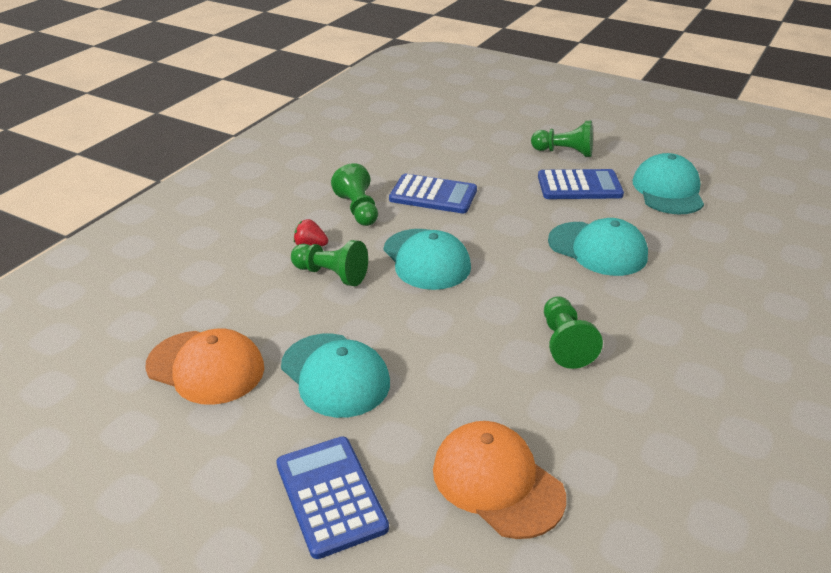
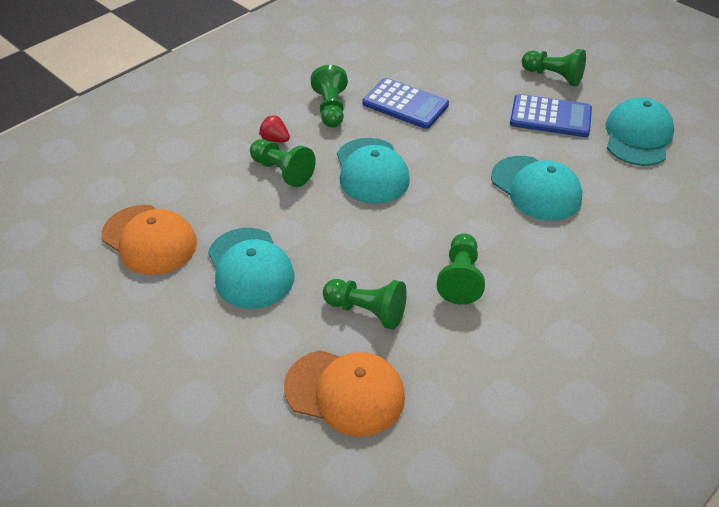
camera: 15 degrees right, 10 degrees up
blue calculator [276,436,389,559] -> none
orange cap [433,421,566,539] -> orange cap turned 135 degrees clockwise [284,350,405,437]
none -> green pawn [323,279,407,330]

